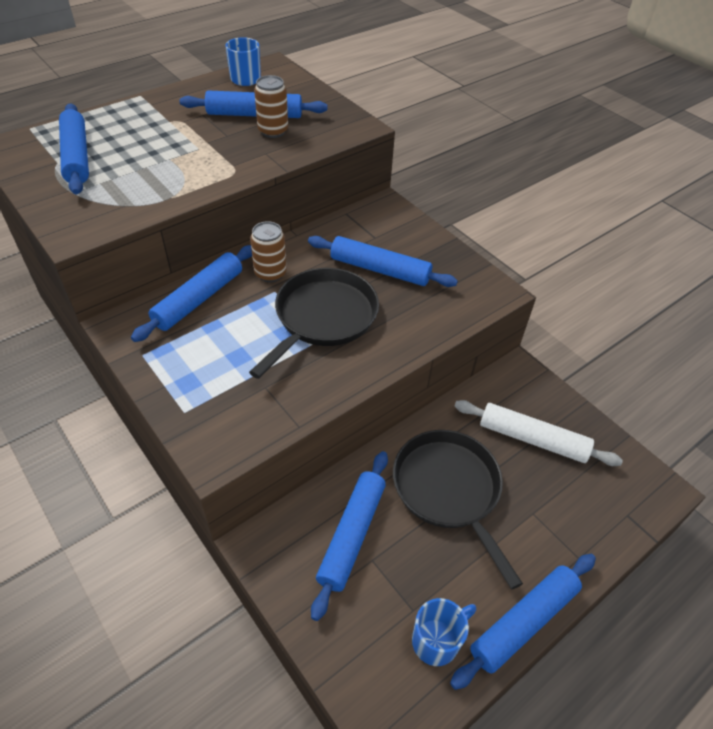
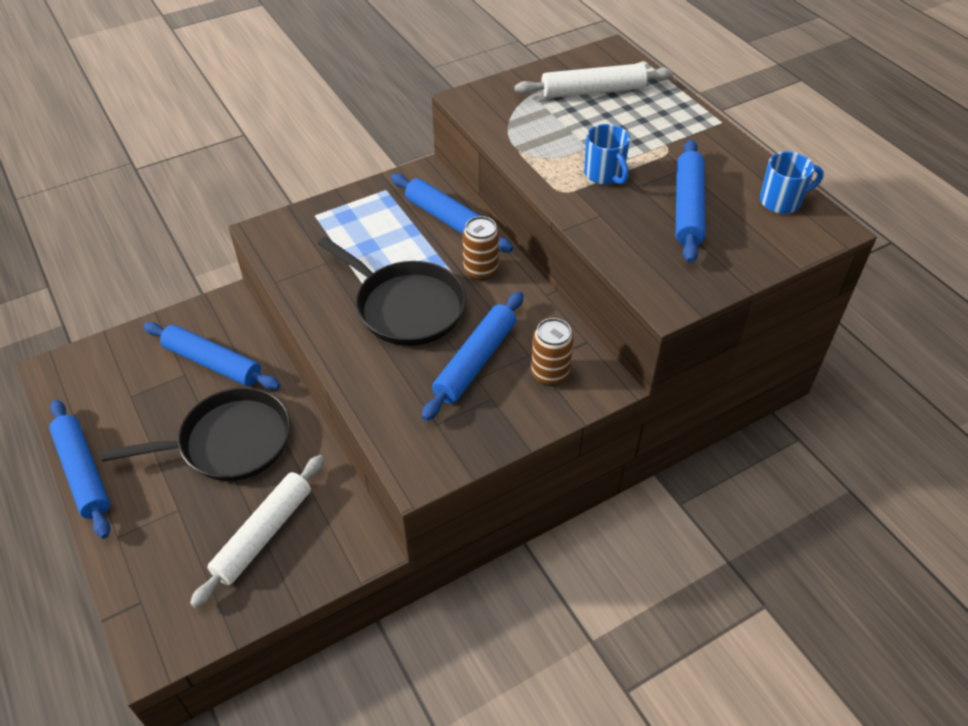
camera: 100 degrees right, 0 degrees up
blue rolling pin [59,103,89,194] -> white rolling pin [515,63,673,98]
brown can [254,75,288,138] -> brown can moved to [531,318,574,386]
blue mug [412,598,476,666] -> blue mug moved to [584,124,630,185]

